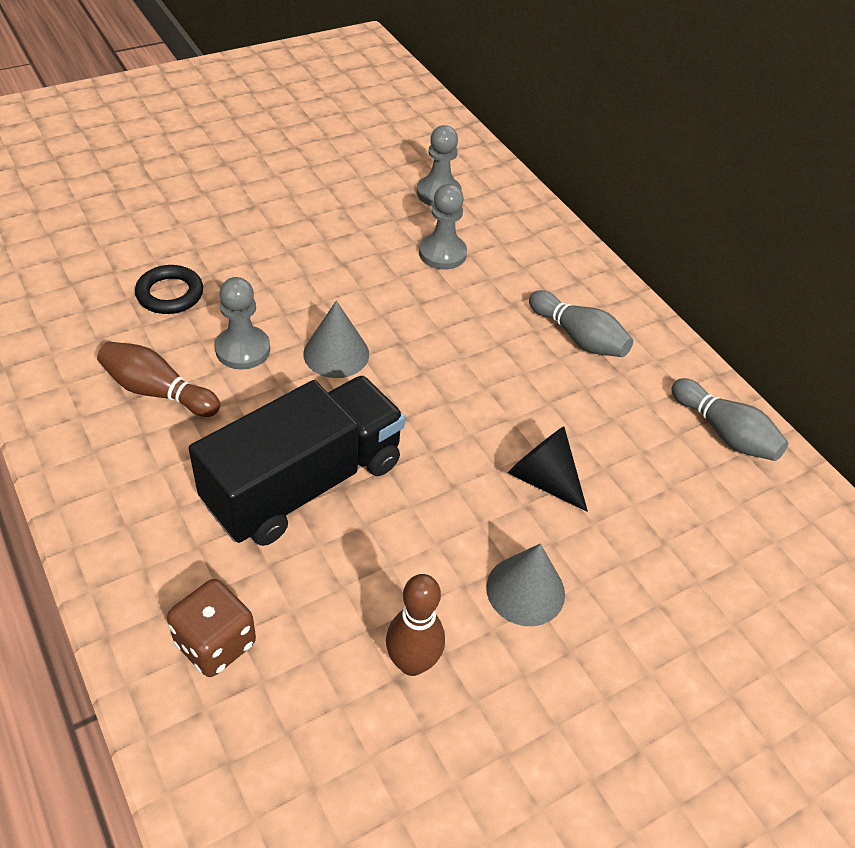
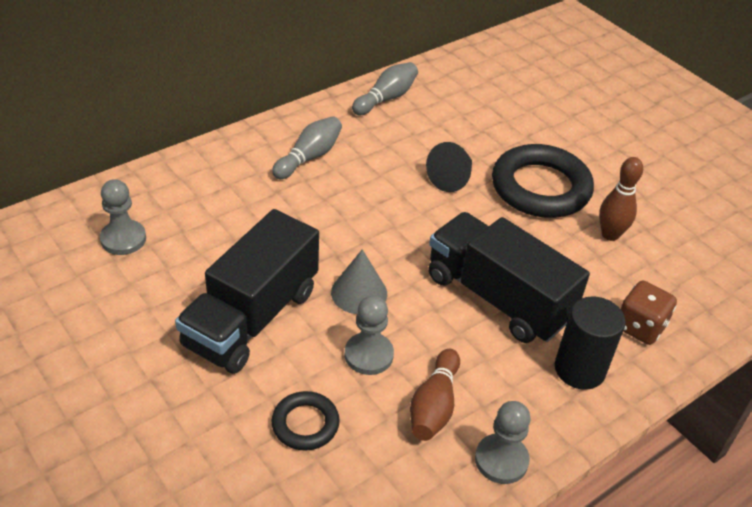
camera: 95 degrees left, 5 degrees down
grey pawn [419,184,467,270] -> grey pawn moved to [475,401,531,484]
grey cone [486,544,565,626] -> black ring [492,144,594,218]
none -> black truck [175,209,319,374]
none -> black cylinder [555,296,626,390]

